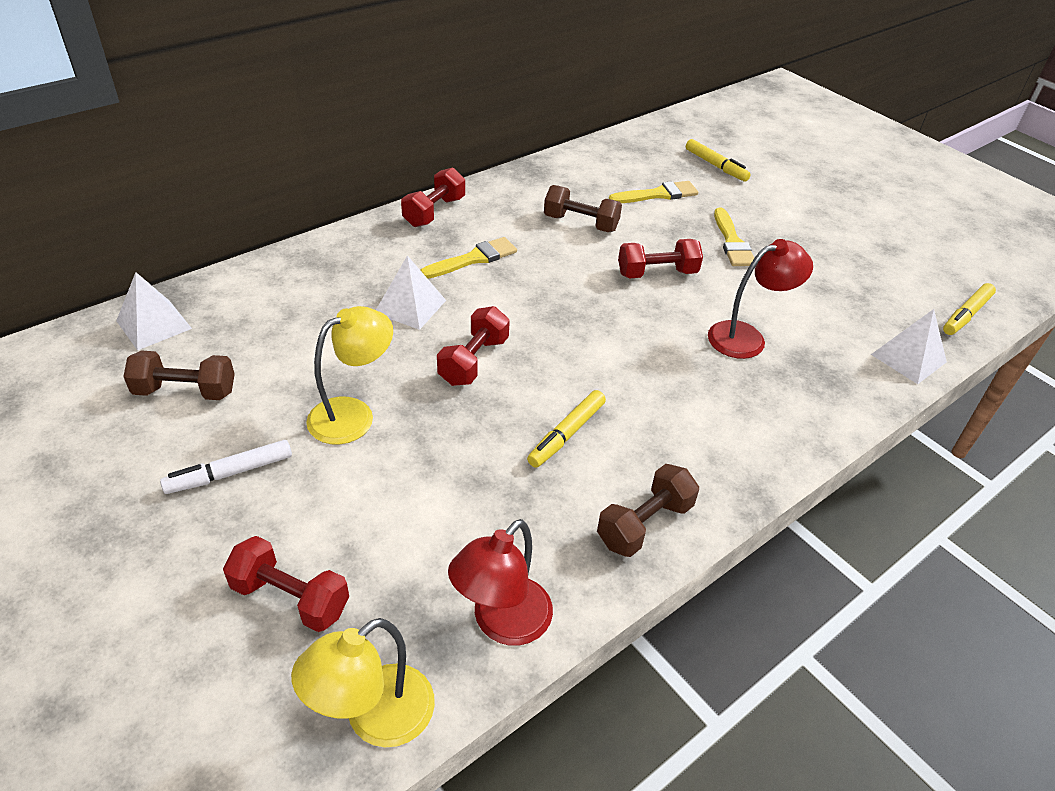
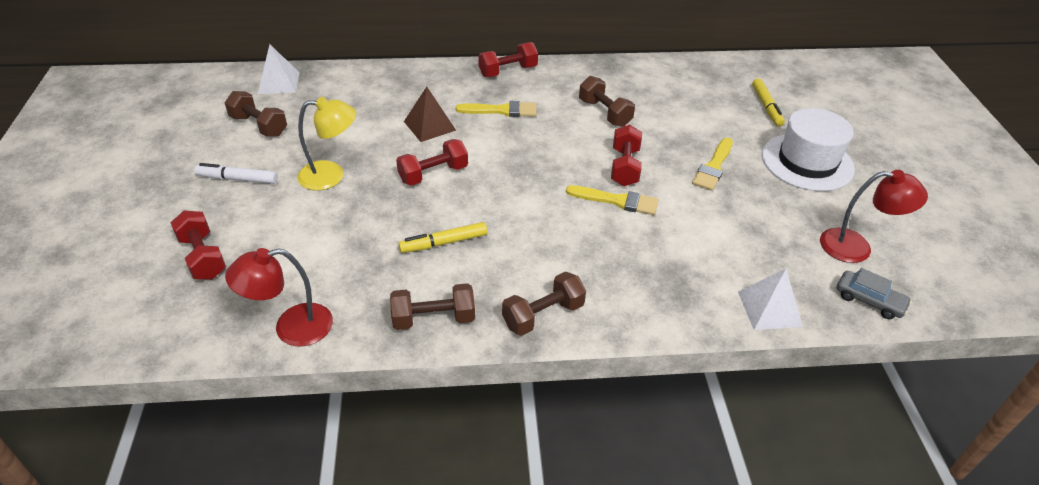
camera: 35 degrees right, 0 degrees up
yellow lamp [291,618,435,747] -> none
white pyramid [376,255,446,330] -> brown pyramid [404,87,456,142]
yellow brush [609,181,698,203] -> yellow brush moved to [566,185,658,215]
red dumbbell [618,239,703,278] -> red dumbbell turned 75 degrees clockwise [611,124,642,186]
red lamp [708,239,813,359] -> red lamp moved to [820,170,928,263]
yellow marker [943,283,996,335] -> grey car [837,268,912,319]
none -> brown dumbbell [502,272,586,336]
none -> white hat [762,108,855,191]

